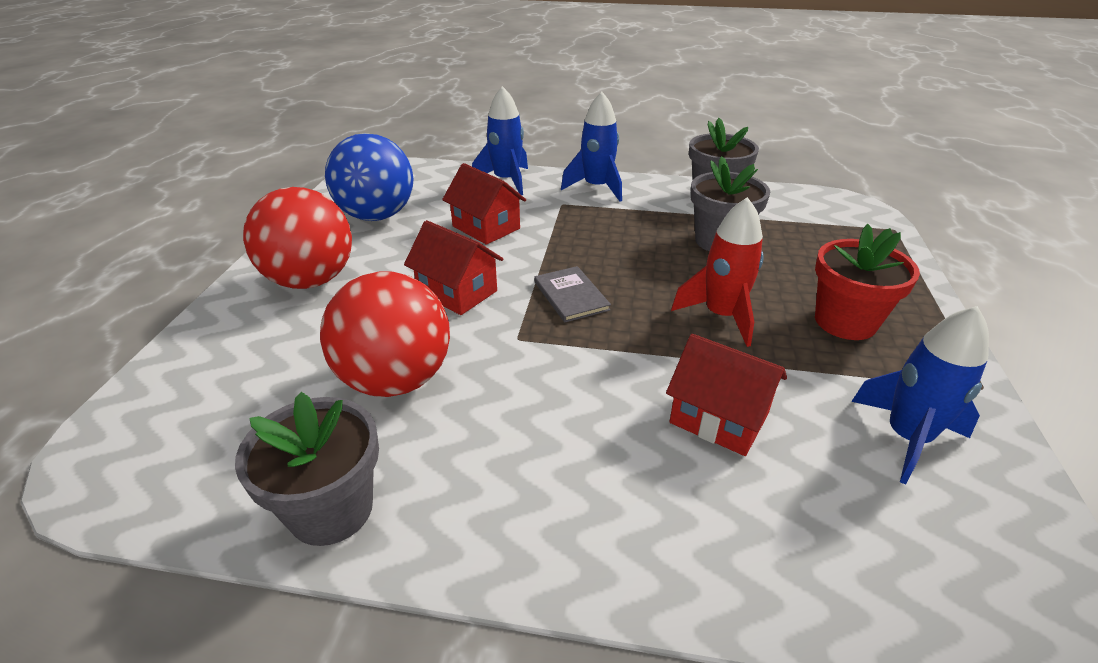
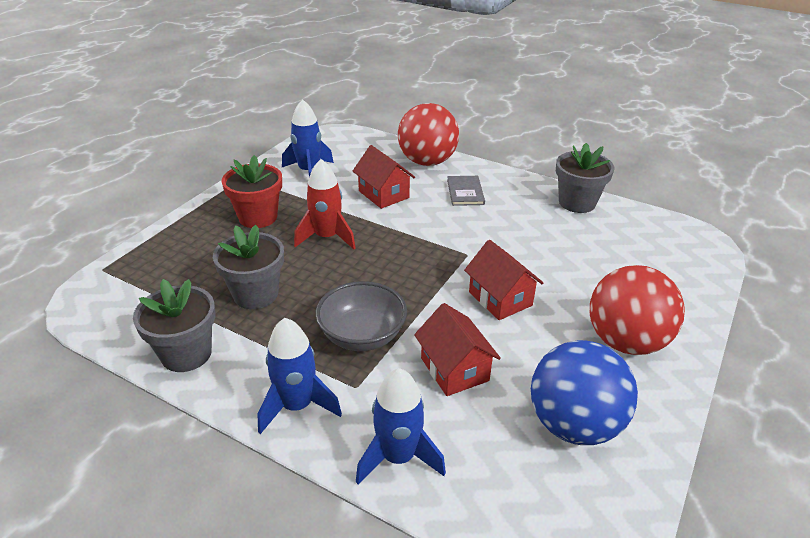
camera: 160 degrees left, 0 degrees up
red ball [320,271,450,397] -> red ball moved to [398,103,459,166]
grey book [534,266,611,322] -> grey book moved to [447,176,485,206]
none -> grey bowl [315,281,407,351]

